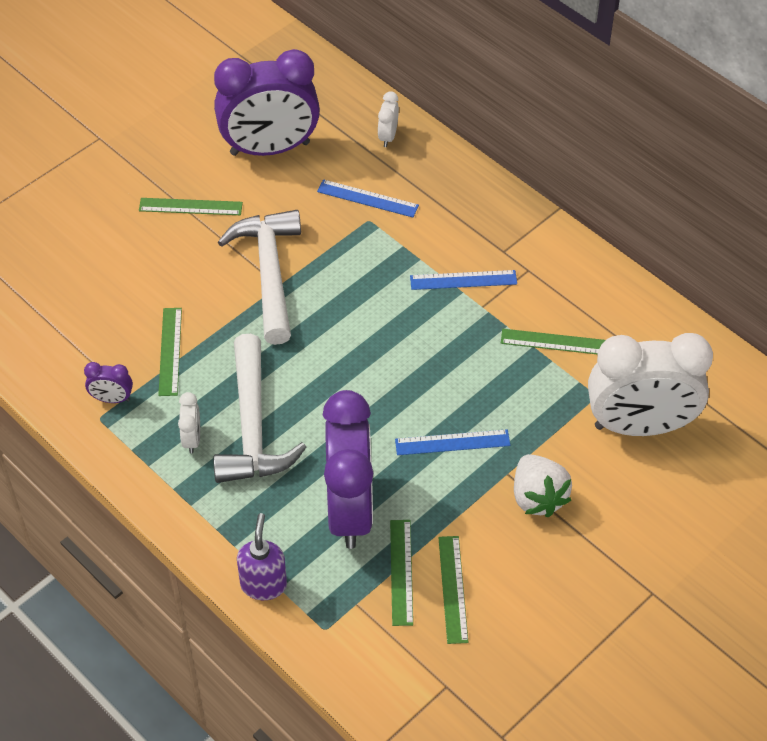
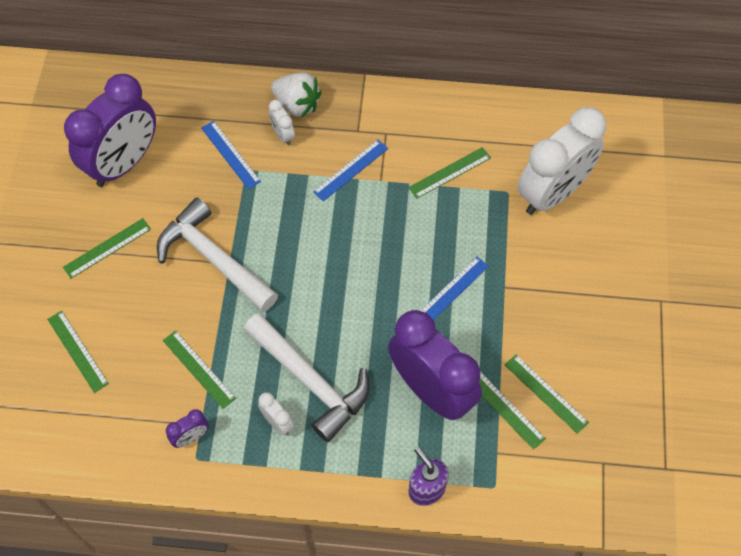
camera: 40 degrees left, 10 degrees up
blue ruler [317,179,419,217] -> blue ruler turned 75 degrees clockwise [201,121,261,189]
white clock [378,91,399,147] -> white clock moved to [269,100,295,145]
white strawberry [514,454,572,518] -> white strawberry moved to [271,73,321,118]
none -> green ruler [47,311,109,393]

